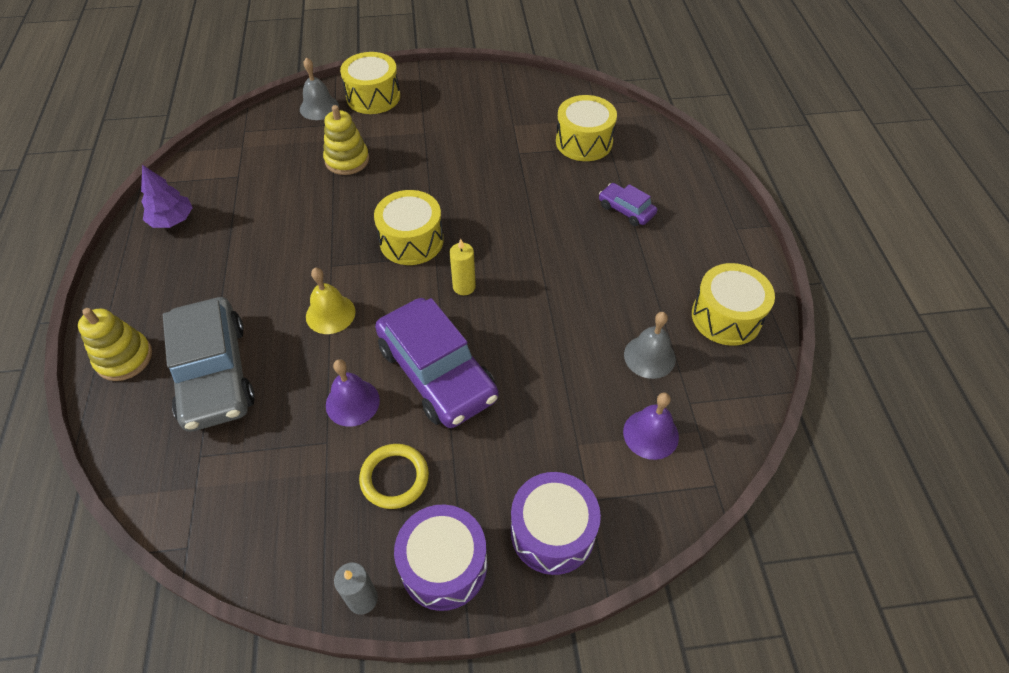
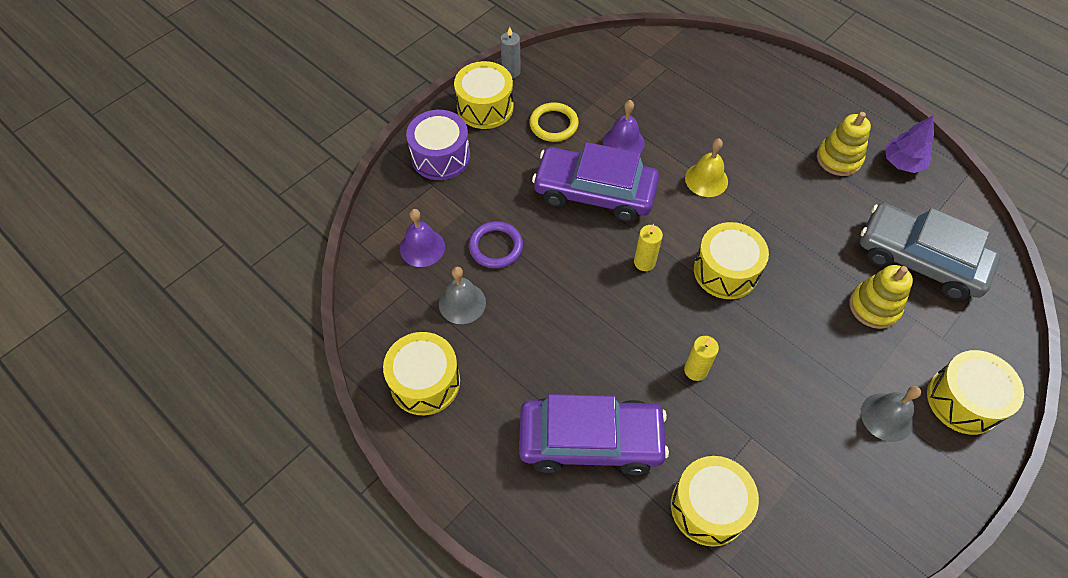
camera: 140 degrees right, 5 degrees up
yellow stacking toy [78,308,152,381] -> yellow stacking toy moved to [817,112,871,176]
grey car [163,297,255,432] -> grey car moved to [860,203,1001,300]
grey bell [300,57,339,120] -> grey bell moved to [861,386,921,442]
purple drum [394,504,487,611] -> yellow drum [454,61,514,129]
purple car [599,183,657,226] -> purple car [519,394,669,475], size x2.10
none -> purple ring [469,221,523,268]
none -> yellow candle [684,336,719,381]

